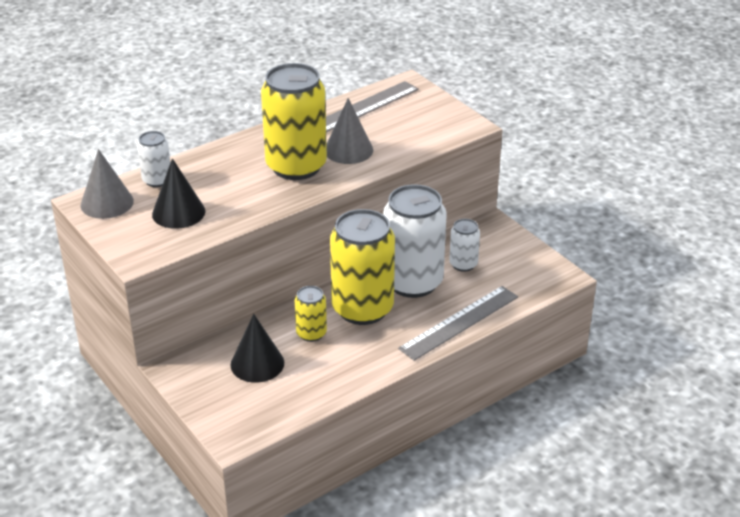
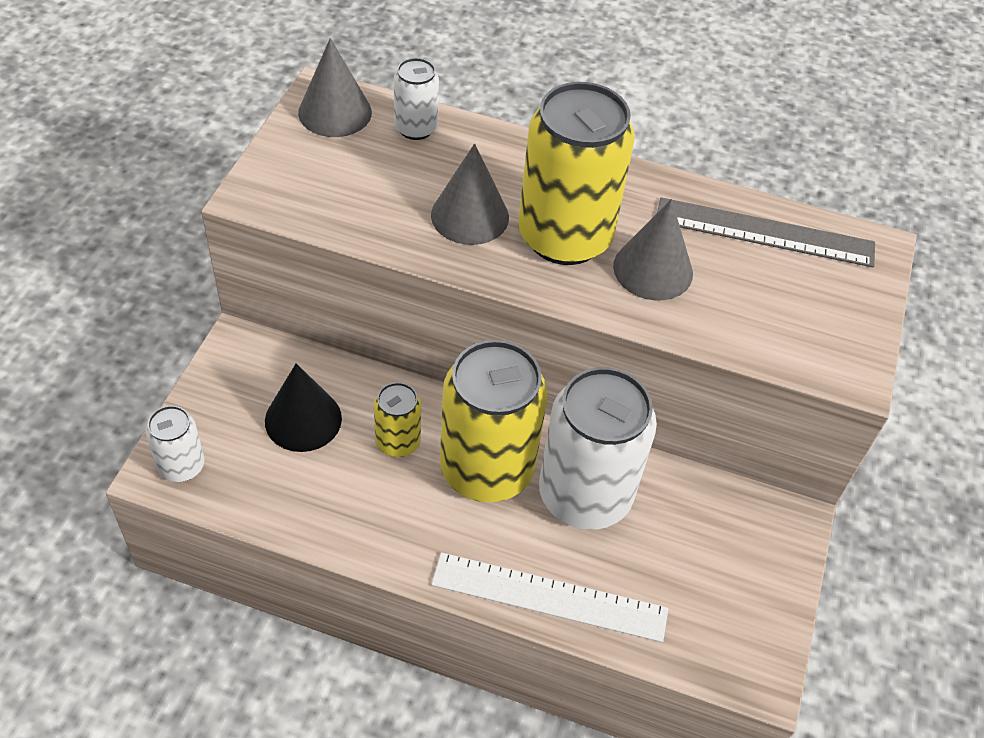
camera: 50 degrees right, 15 degrees up
black cone [152,158,205,229] -> none
grey ruler [398,286,518,361] -> white ruler [431,552,668,642]
white can [449,219,480,272] -> white can moved to [146,405,205,482]
none -> grey cone [431,143,509,245]

